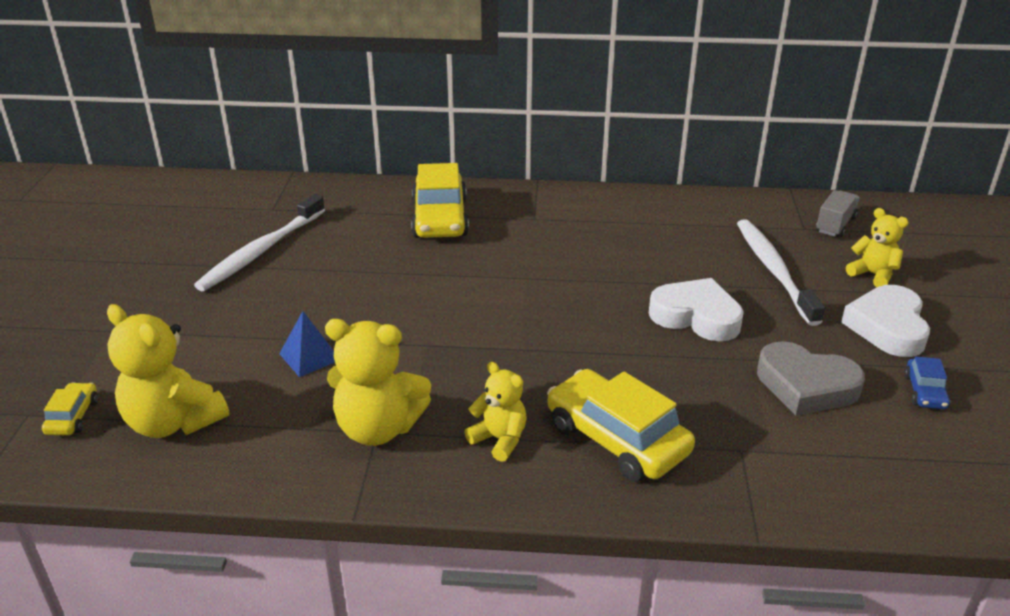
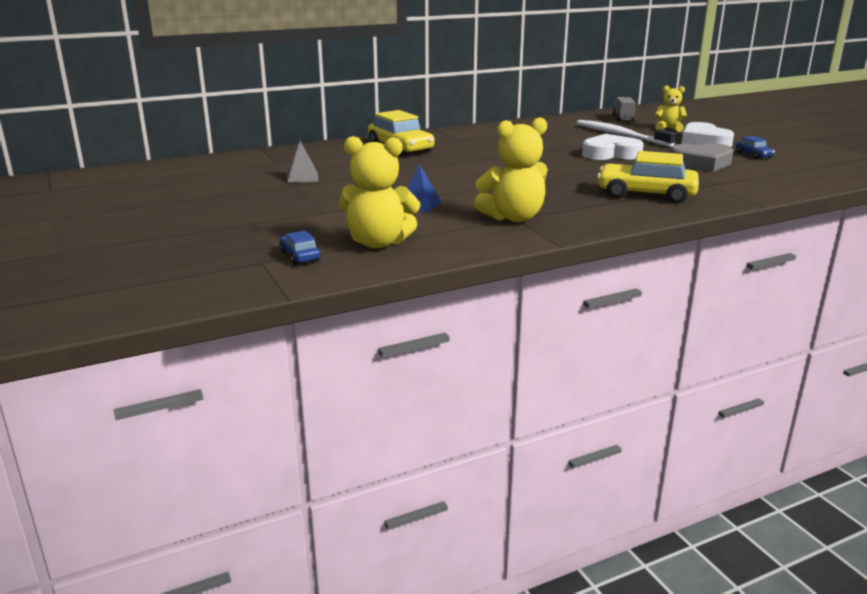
camera: 30 degrees left, 10 degrees down
yellow car [42,382,98,435] -> blue car [279,230,321,265]
white toothbrush [194,194,325,291] -> grey pyramid [287,141,318,183]
yellow teddy bear [465,362,527,462] -> none

